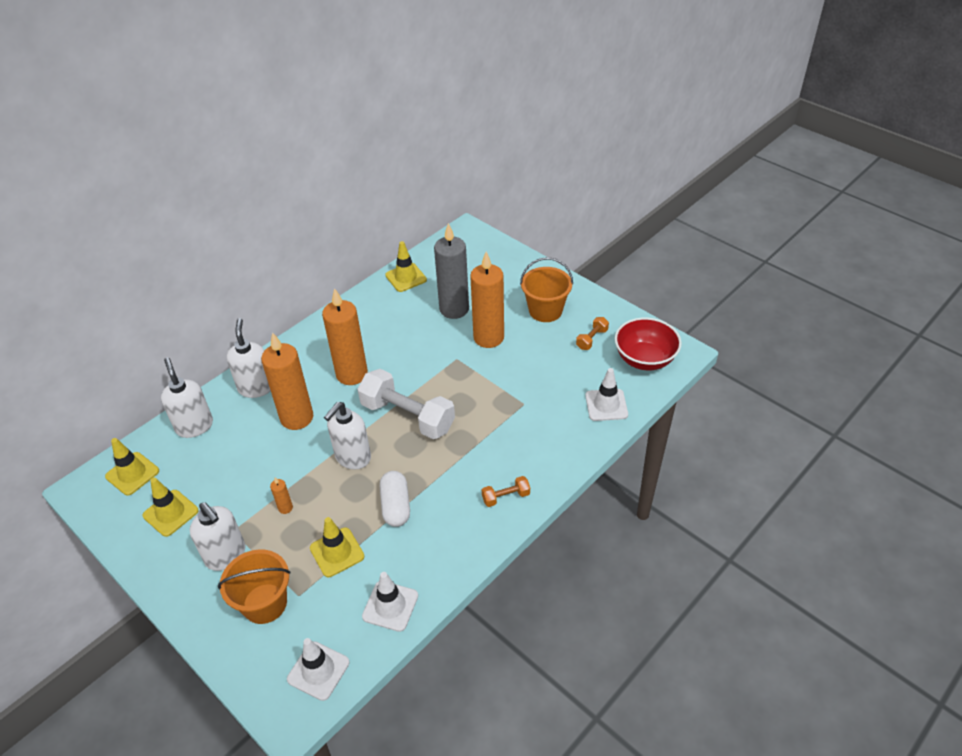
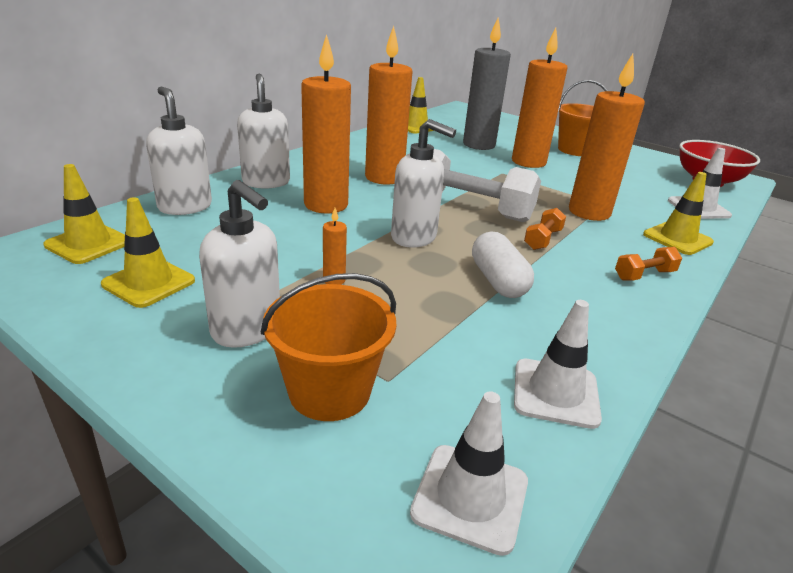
camera: 10 degrees left, 15 degrees down
yellow traffic cone [310,517,364,577] -> yellow traffic cone moved to [643,172,714,255]
white soap dispenser [324,402,371,470] -> white soap dispenser turned 90 degrees counterclockwise [391,119,456,248]
orange dumbbell [576,317,609,350] -> orange dumbbell moved to [524,208,566,250]
none -> orange candle [569,54,645,221]

